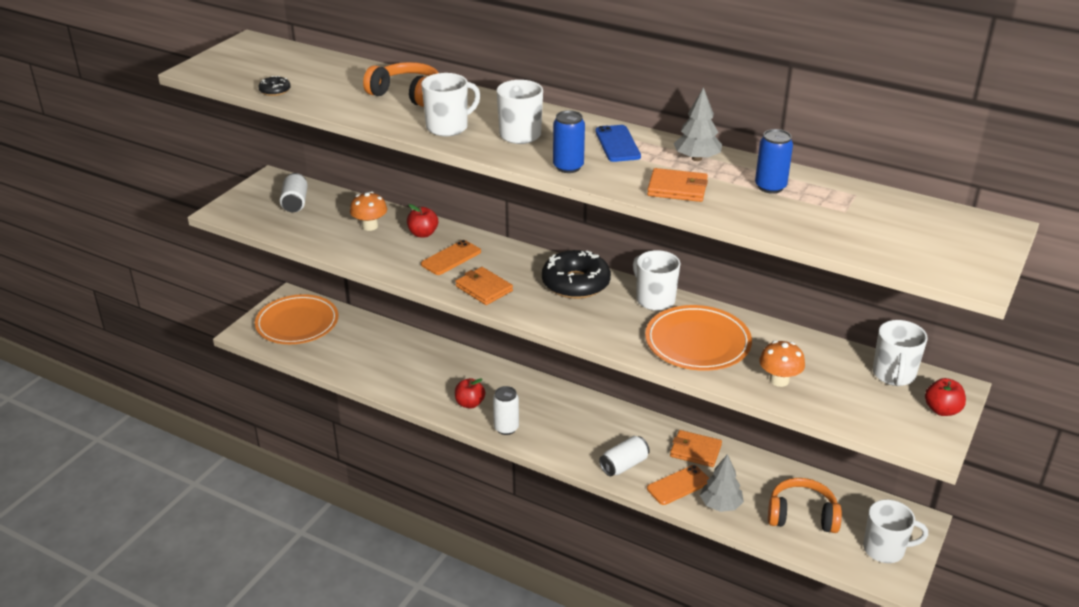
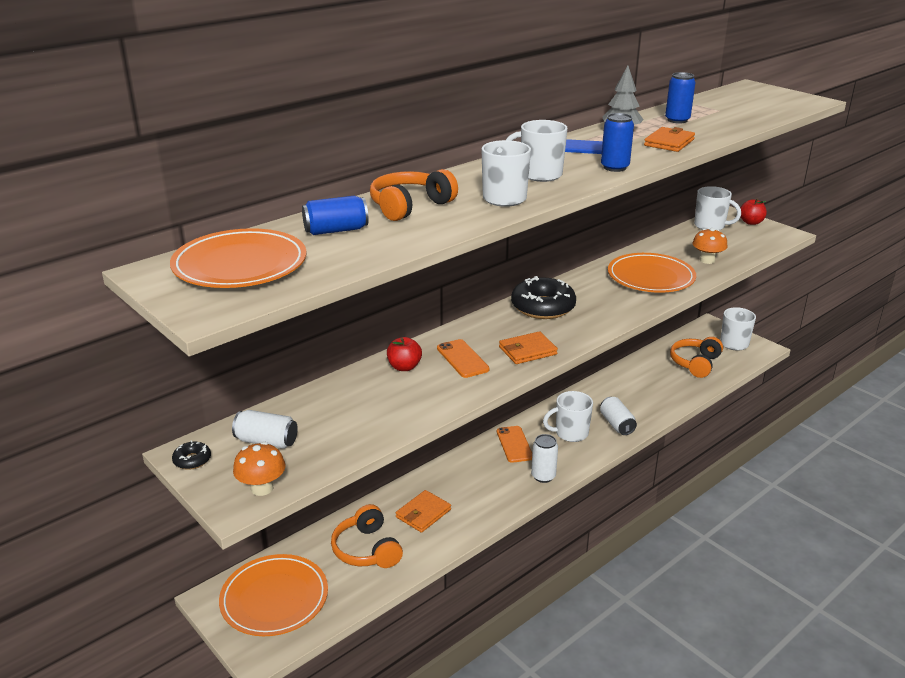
camera: 70 degrees left, 5 degrees down
black donut [258,76,291,96] -> black donut moved to [172,440,211,470]
orange mushroom [350,191,387,231] -> orange mushroom moved to [233,442,285,496]
red apple [455,378,485,408] -> none
white mug [633,250,681,311] -> white mug moved to [543,391,593,442]
orange phone [647,465,709,505] -> orange phone moved to [497,426,532,463]
orange wallet [670,430,722,467] -> orange wallet moved to [396,490,451,533]
grey tree [700,454,744,512] -> none
none -> orange plate [170,228,307,288]
none -> blue can [302,196,369,235]
none -> orange headphones [331,504,403,568]

